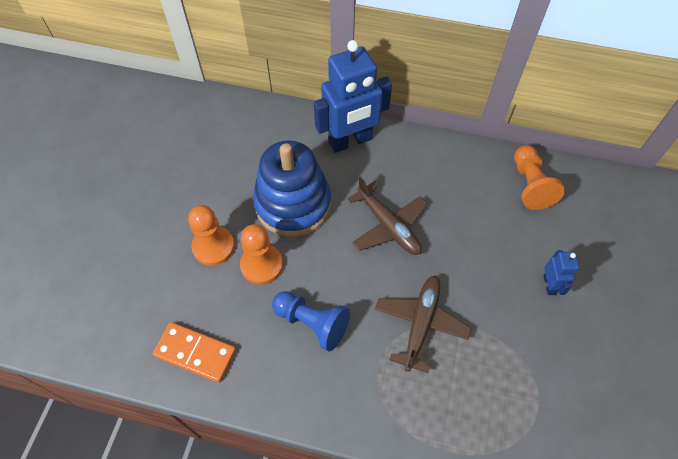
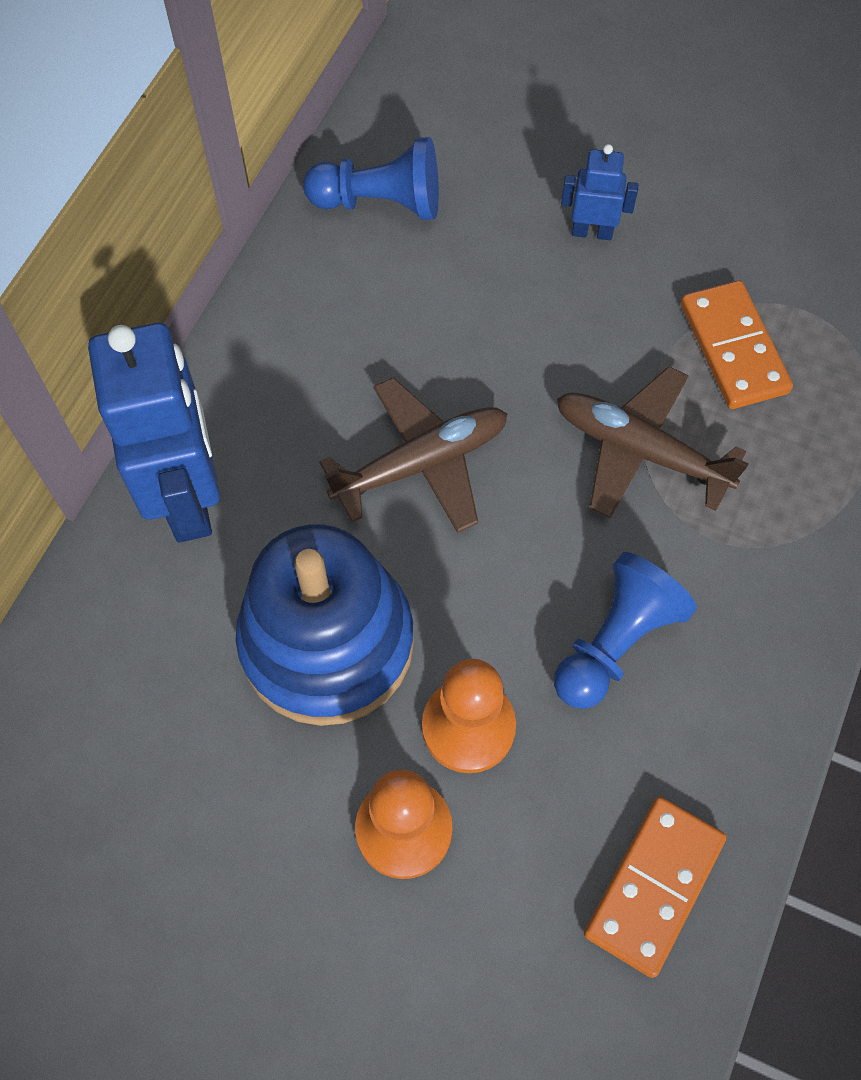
camera: 80 degrees left, 5 degrees up
orange pawn [514,145,565,210] -> blue pawn [303,137,439,220]
none -> orange domino [681,280,793,409]

